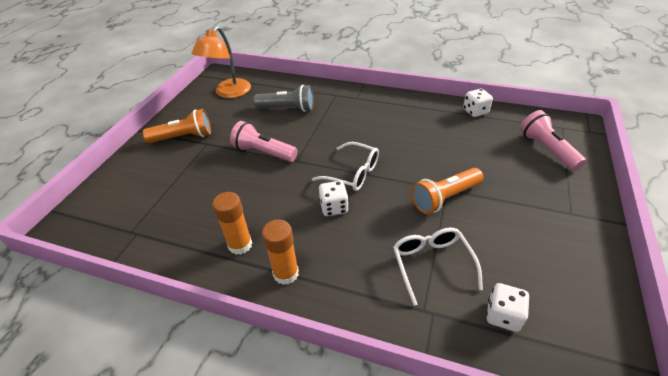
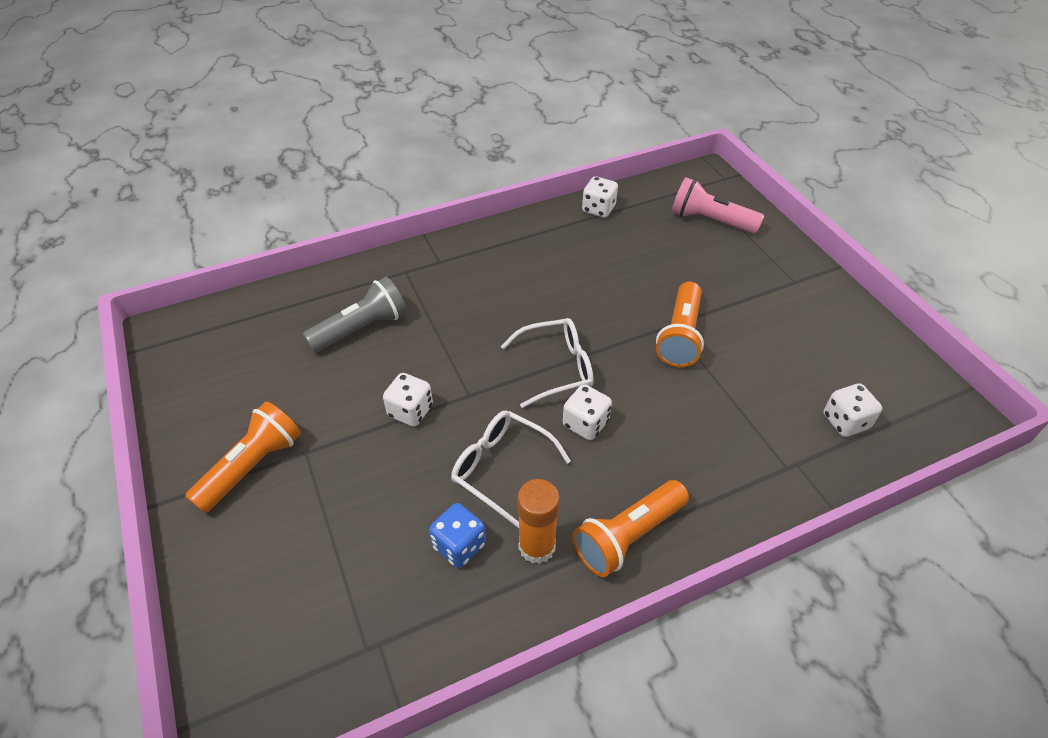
camera: 45 degrees left, 5 degrees up
orange lamp [192,26,251,98] -> none
pink flashlight [230,121,298,162] -> white dice [383,373,433,427]
orange glue stick [262,219,299,285] -> orange flashlight [572,480,689,577]
white glasses [393,228,483,306] -> white glasses moved to [451,410,571,528]
none -> blue dice [429,503,486,568]

